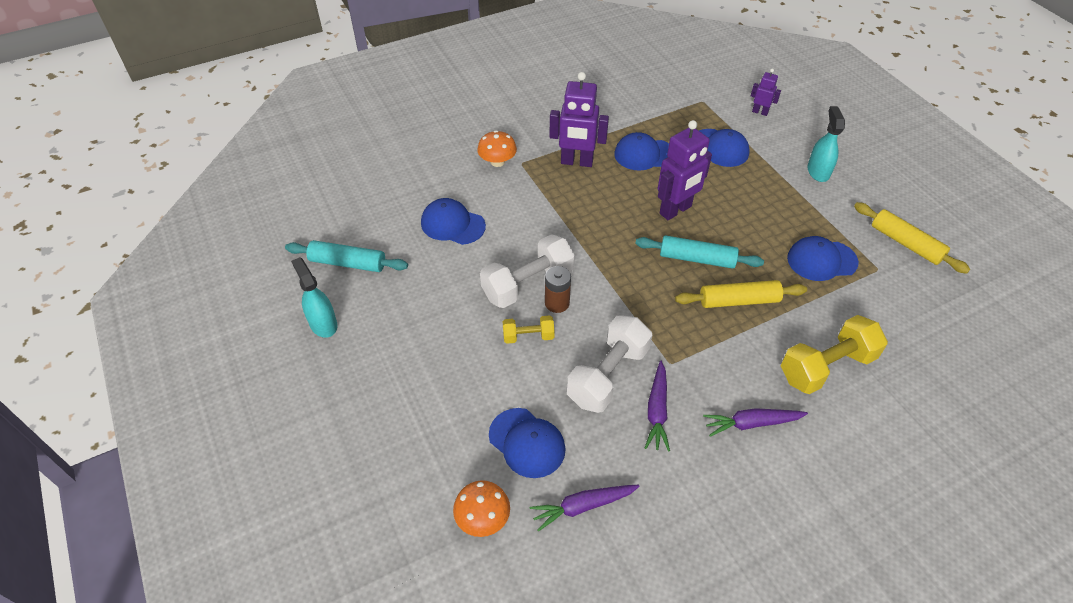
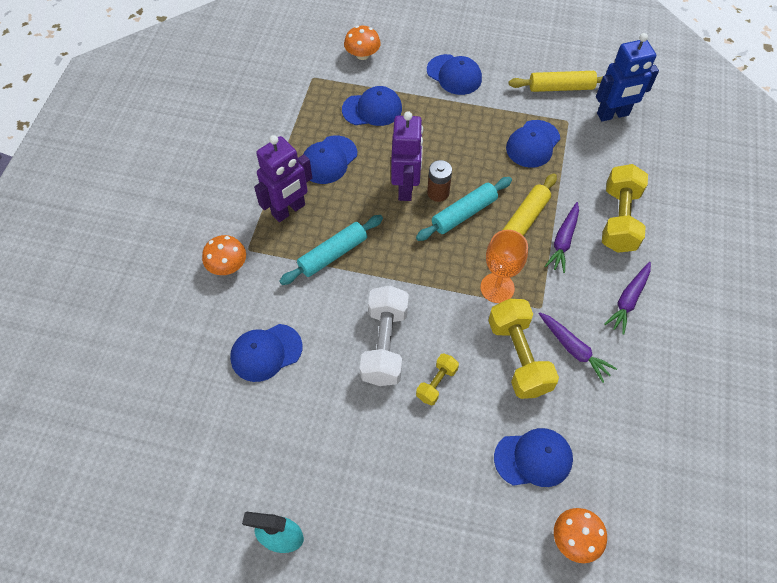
camera: 50 degrees left, 10 degrees up
turquoise rolling pin [285,240,408,272] -> turquoise rolling pin moved to [279,215,383,285]
purple carrot [530,485,640,532] -> purple carrot moved to [545,202,579,273]
brown battery [545,266,571,313] -> brown battery moved to [427,160,452,202]
white dumbbell [567,315,652,413] -> yellow dumbbell [488,299,559,399]
purple robot [751,69,781,116] -> orange mushroom [344,26,381,60]
turquoise spray bottle [807,106,845,182] -> blue cap [427,54,482,95]
none -> orange goblet [480,230,528,303]
none -> blue robot [596,33,659,122]

